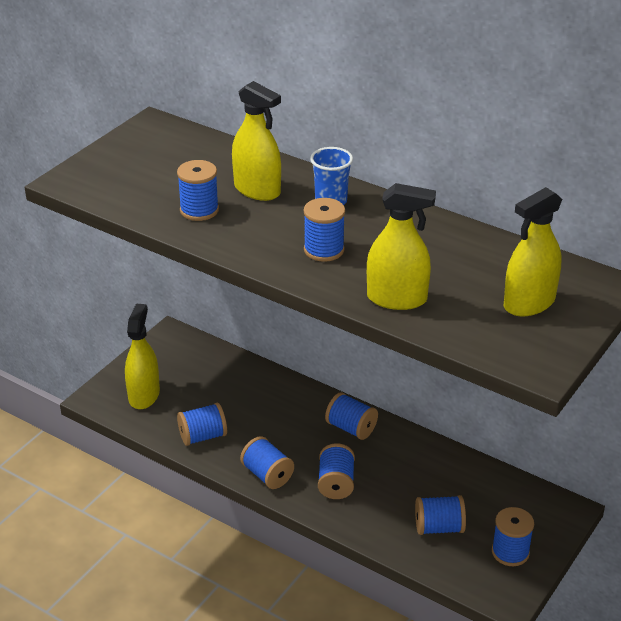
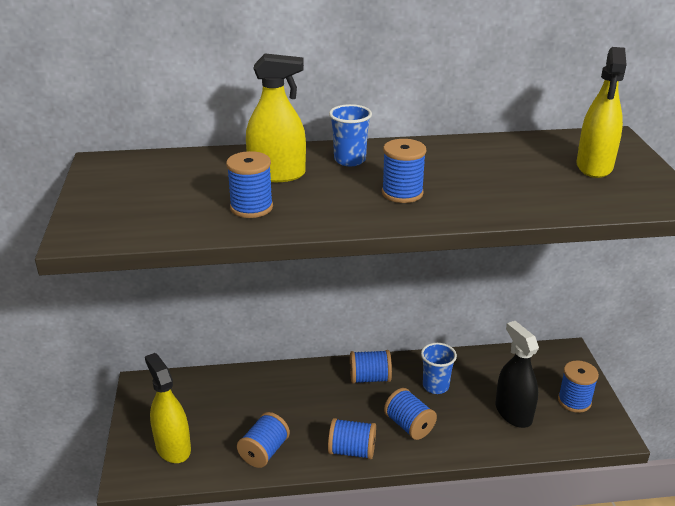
camera: 40 degrees left, 5 degrees down
yellow spray bottle [367,183,436,310] -> none
blue spool [415,495,466,535] -> black spray bottle [496,321,539,428]
none -> blue cup [421,343,457,394]

